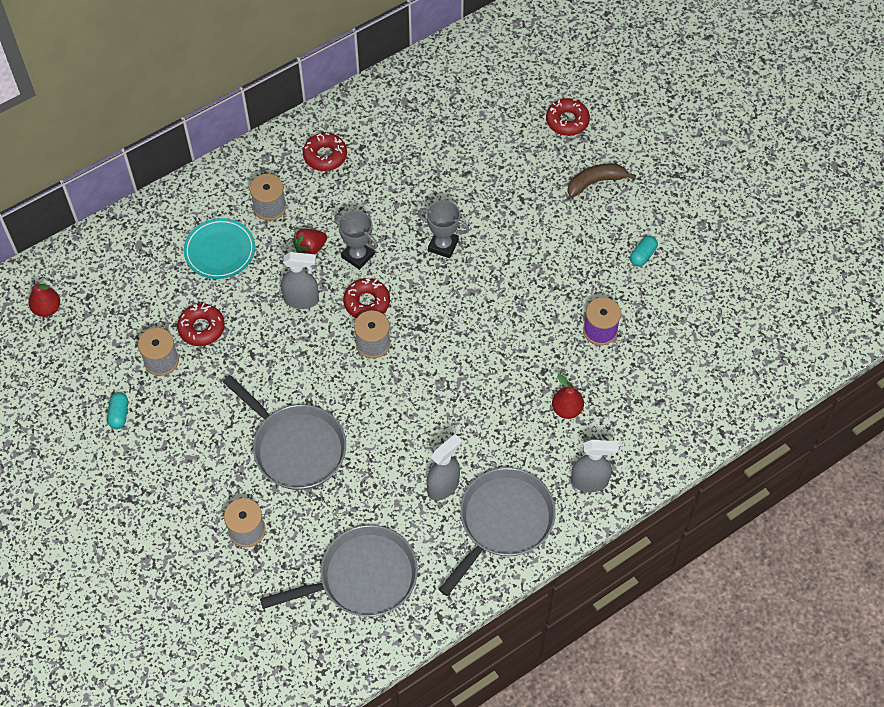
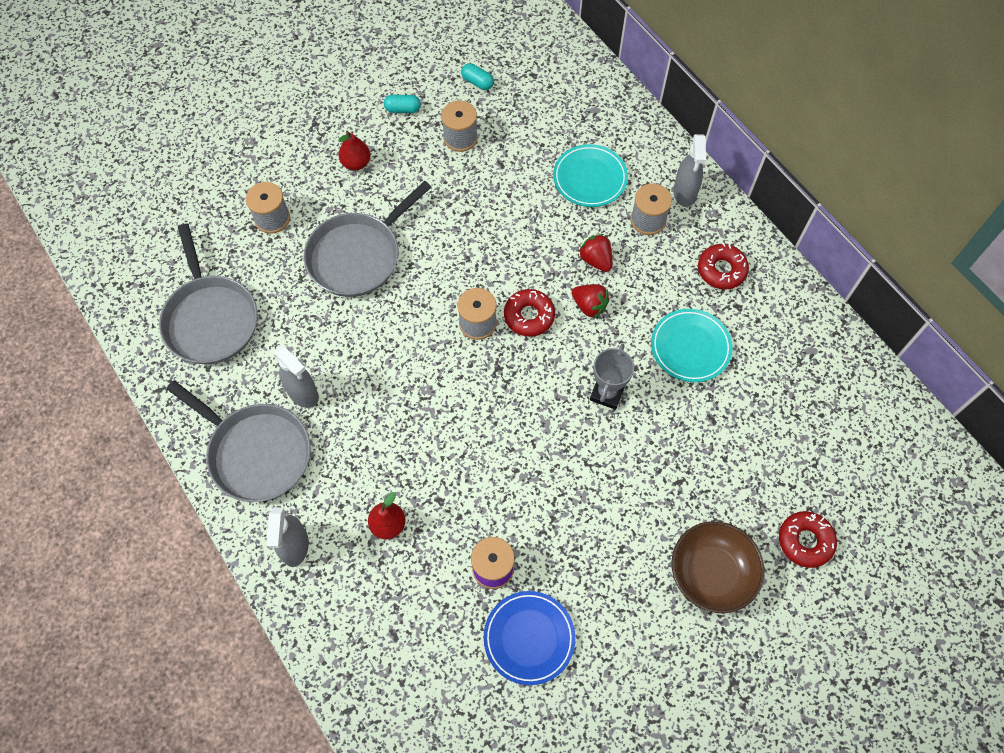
camera: 90 degrees right, 5 degrees up
red pear [28,282,60,317] -> red pear moved to [338,131,370,171]
red donut [177,303,225,346] -> none
grey spray bottle [281,252,319,309] -> grey spray bottle moved to [673,134,706,207]
grey trophy [334,210,378,270] -> red strawberry [572,284,610,318]
brown banana [567,163,636,198] -> brown bowl [671,521,765,613]
turquoise capsule [630,236,658,266] -> turquoise capsule moved to [461,63,494,90]
none -> blue plate [484,591,576,685]
none -> turquoise plate [651,309,733,382]

